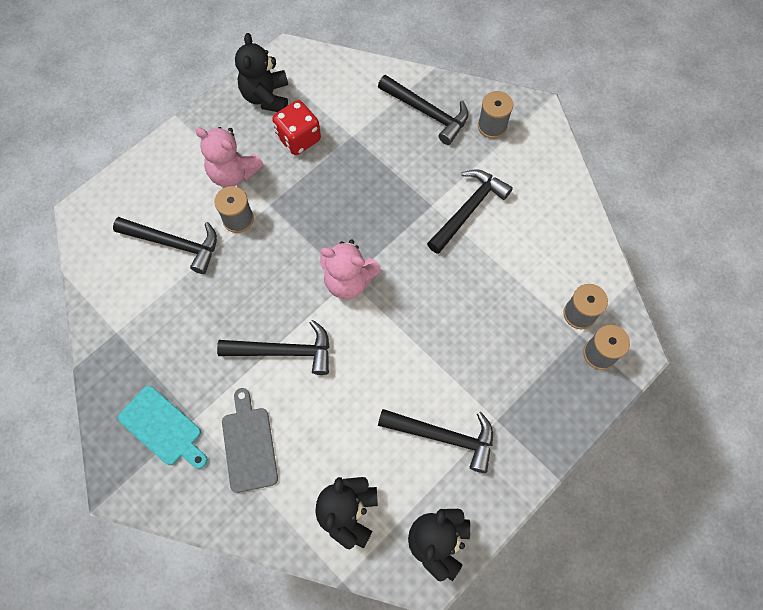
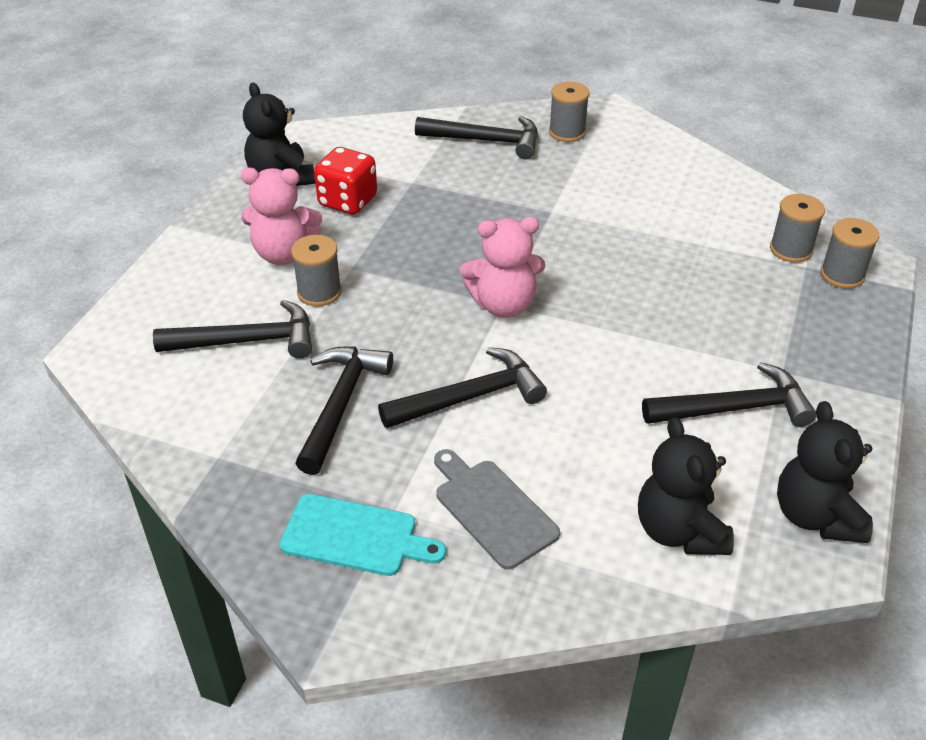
camera: 25 degrees left, 25 degrees down
black hammer [427,169,513,254] -> black hammer moved to [295,347,393,475]

